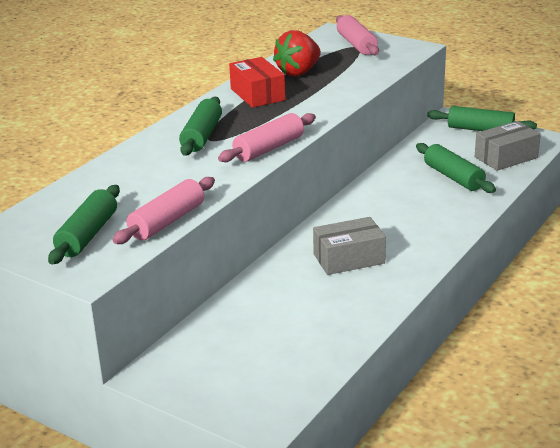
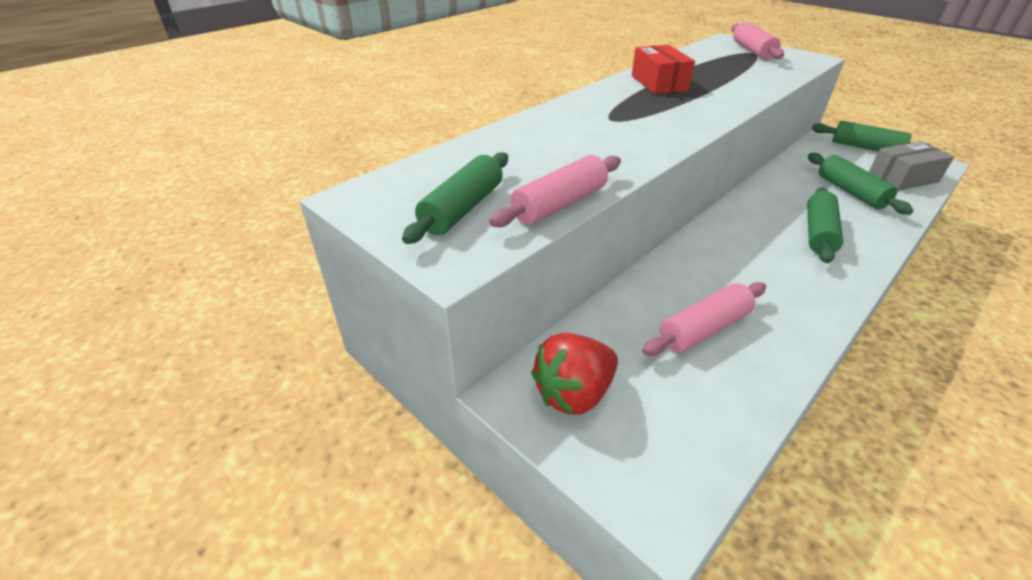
camera: 10 degrees right, 10 degrees up
green rolling pin [179,97,222,156] -> green rolling pin moved to [807,187,843,263]
pink rolling pin [218,113,316,162] -> pink rolling pin moved to [642,282,766,356]
red strawberry [273,30,321,76] -> red strawberry moved to [531,333,618,415]
grey box [313,217,386,275] -> none

